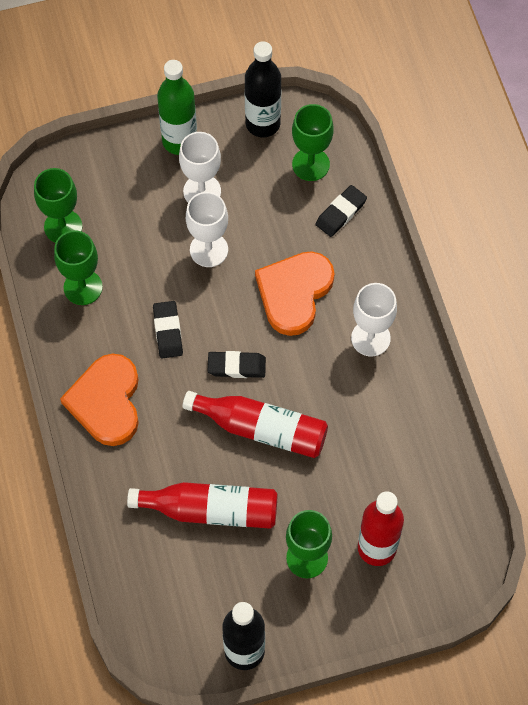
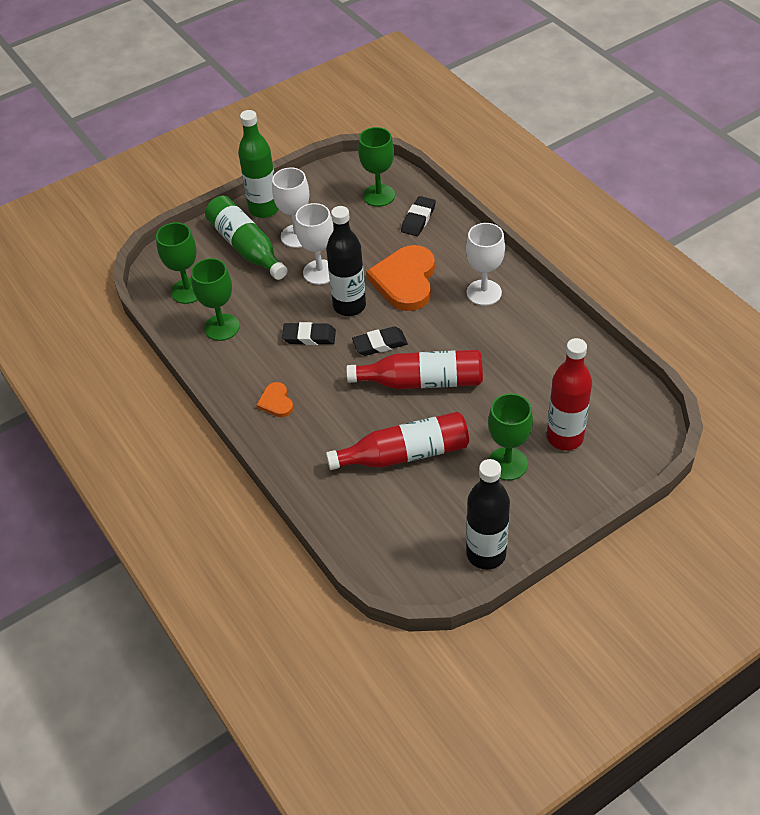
camera: 15 degrees left, 15 degrees down
orange heart [60,354,139,446] -> orange heart [256,382,293,417], size x0.48
black eraser [153,301,183,359] -> black eraser turned 60 degrees counterclockwise [282,322,336,345]
black bottle [245,41,281,137] -> black bottle moved to [326,206,366,316]
none -> green bottle [205,196,288,280]

